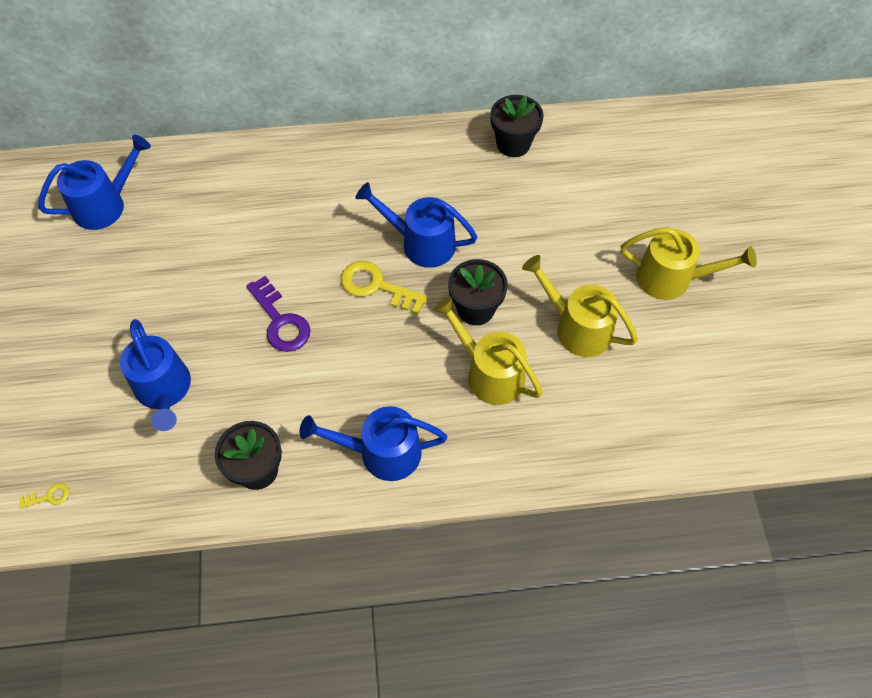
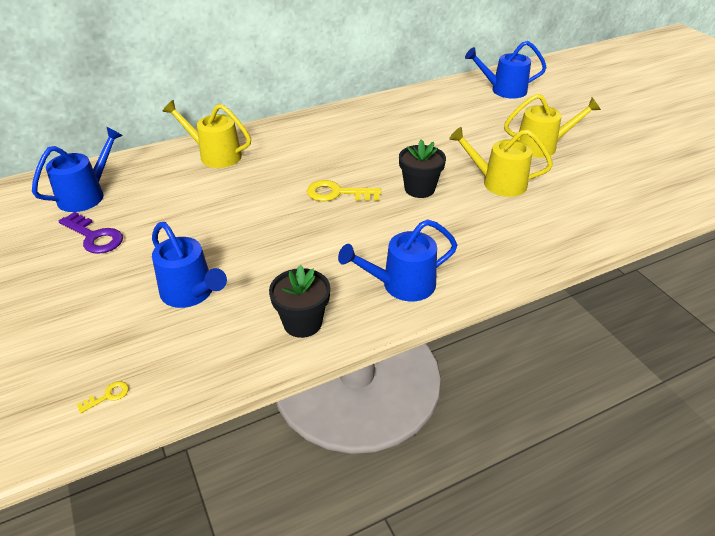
camera: 20 degrees left, 20 degrees down
purple key [246,276,311,352] -> purple key moved to [59,212,123,254]
blue watering can [355,182,477,268] -> blue watering can moved to [465,41,547,99]
yellow watering can [433,297,543,405] -> yellow watering can moved to [163,100,251,168]
black flower pot [490,95,544,157] -> none

